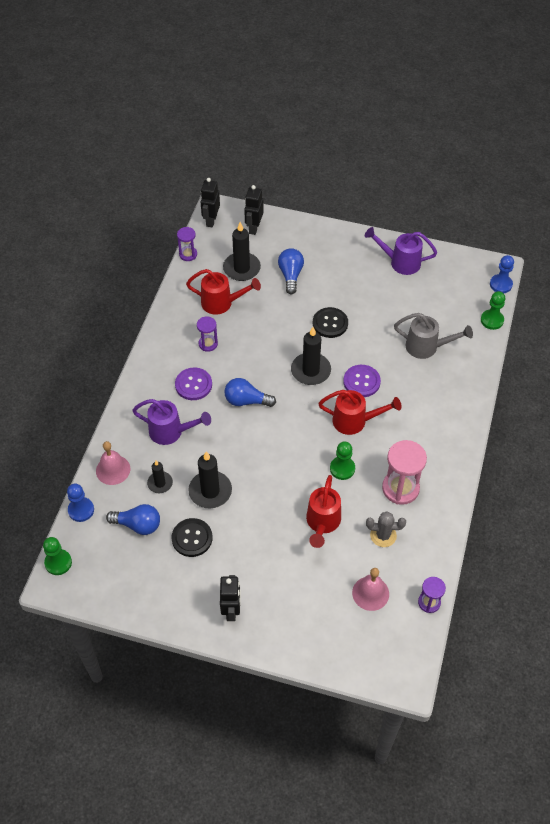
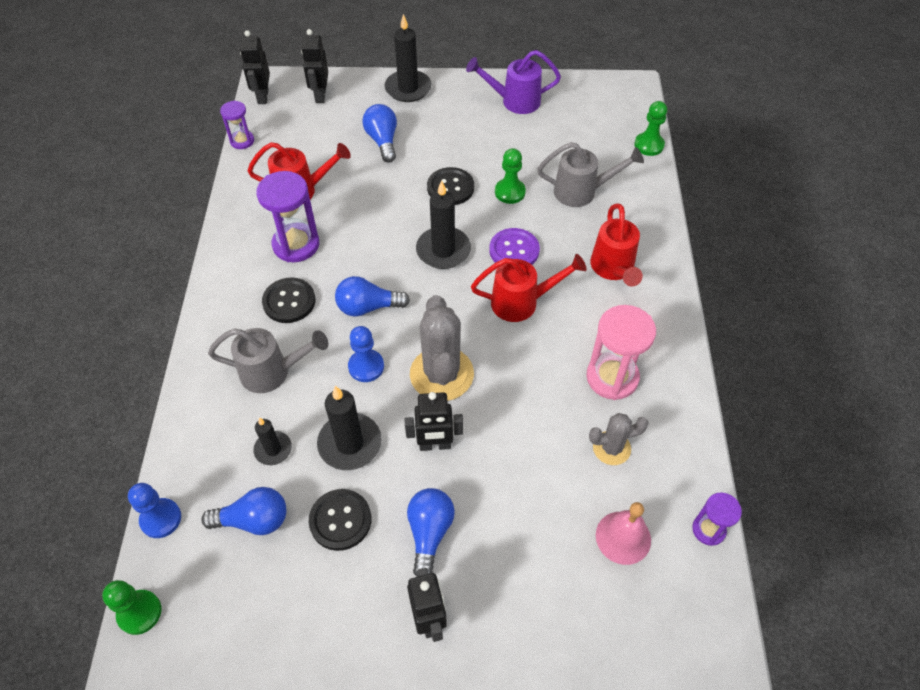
camera: 15 degrees left, 0 degrees up
pink bell [96,441,130,485] -> none
purple watering can [132,399,211,445] -> grey watering can [208,328,328,393]
purple button [175,368,212,400] -> black button [262,277,315,323]
purple hourglass [197,316,218,352] -> purple hourglass [256,171,319,262], size x1.76
black candle [223,222,261,281] -> black candle moved to [384,14,432,102]
red watering can [306,475,341,548] -> red watering can moved to [590,204,643,287]
green pawn [330,441,355,480] -> green pawn moved to [495,148,526,204]
blue pawn [490,255,514,293] -> blue pawn moved to [348,326,384,382]
none -> black robot [405,392,463,451]
none -> blue light bulb [407,488,455,577]
none -> grey cactus [410,295,474,401]

